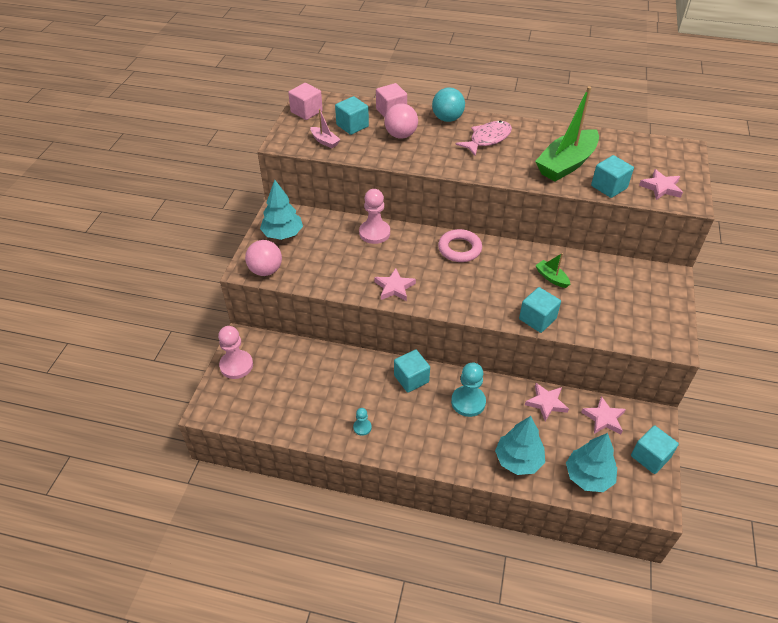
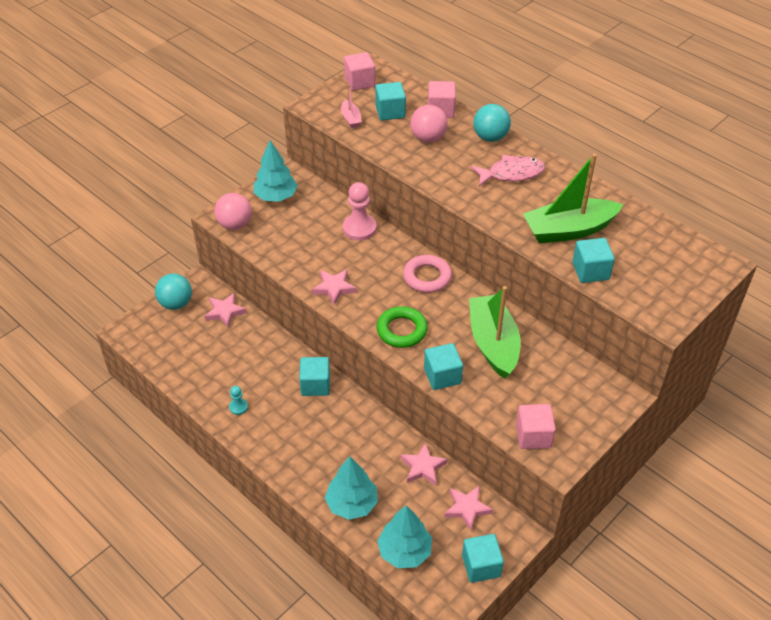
camera: 30 degrees right, 0 degrees up
pink pawn [218,326,253,379] -> turquoise ball [155,274,192,310]
turquoise pawn [451,363,486,417] -> none
green boat [535,253,570,288] -> green boat [469,286,521,379], size x2.24
pink star [639,169,683,200] -> pink star moved to [205,293,247,328]
none -> green ring [377,306,428,348]
none -> pink cube [516,404,556,449]

